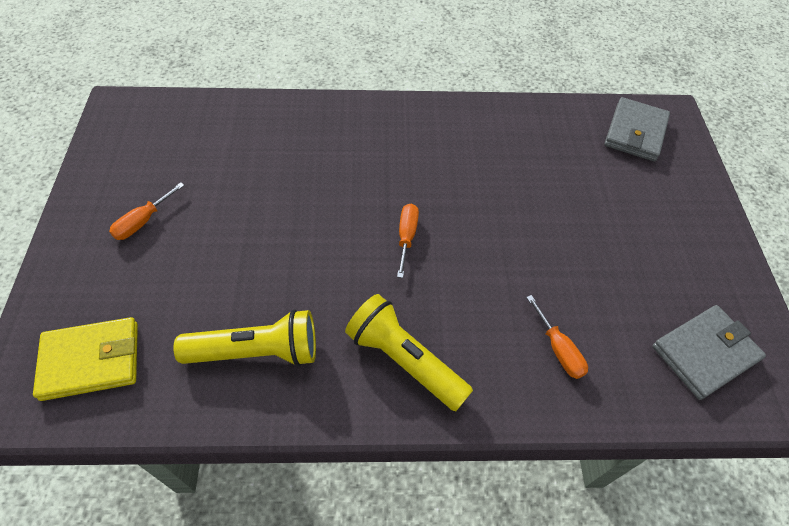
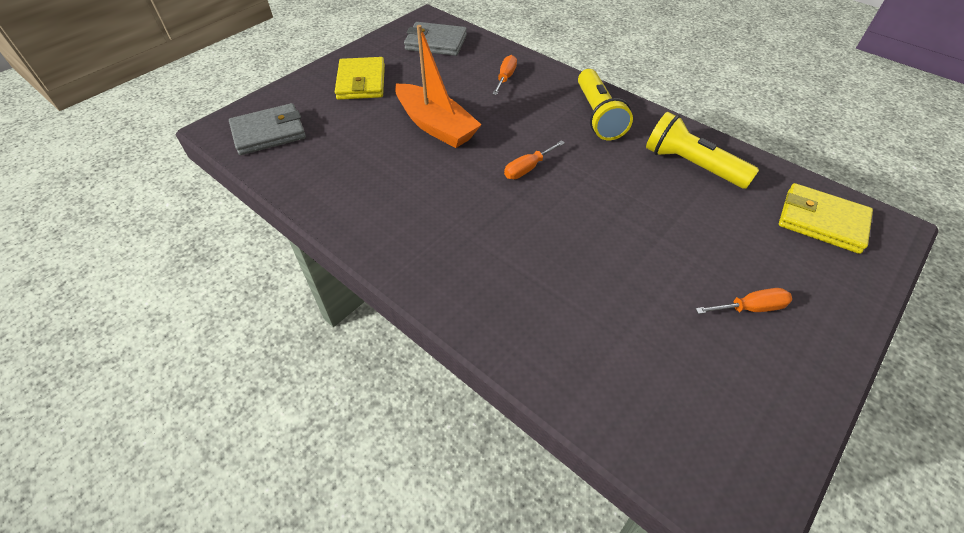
camera: 135 degrees left, 5 degrees down
none -> yellow wallet [335,57,385,100]
none -> orange boat [395,25,482,148]

